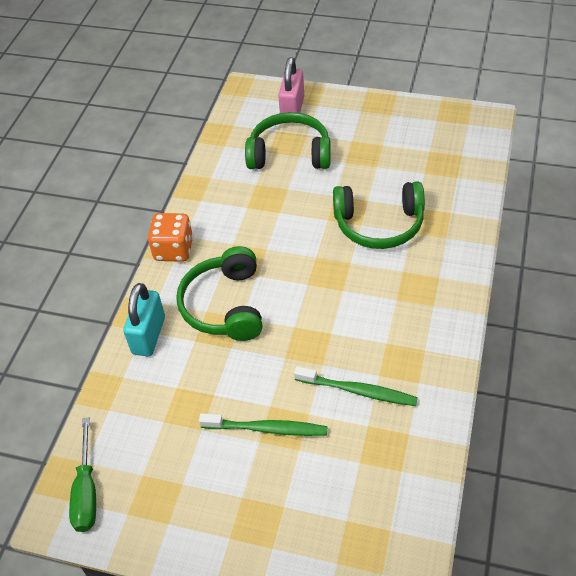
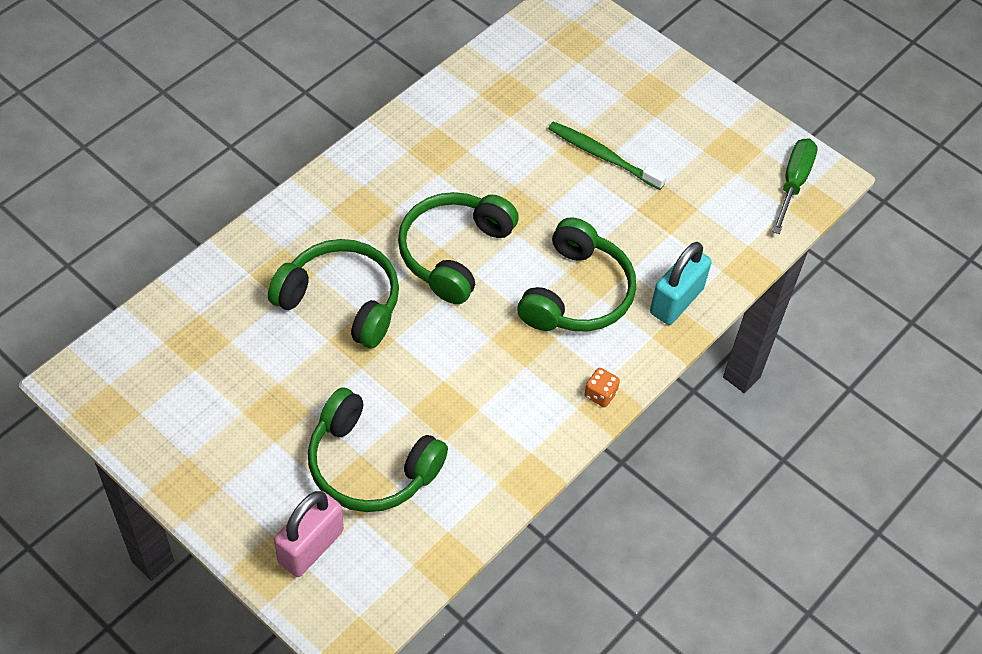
camera: 160 degrees left, 5 degrees up
orange dice [148,213,193,262] -> orange dice [585,368,620,407], size x0.53
green toothbrush [294,366,418,406] -> none
none -> green headphones [398,192,519,304]

